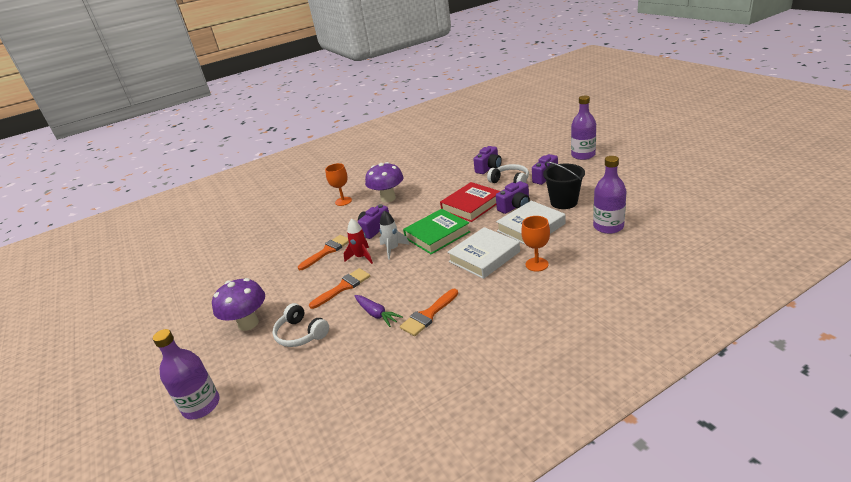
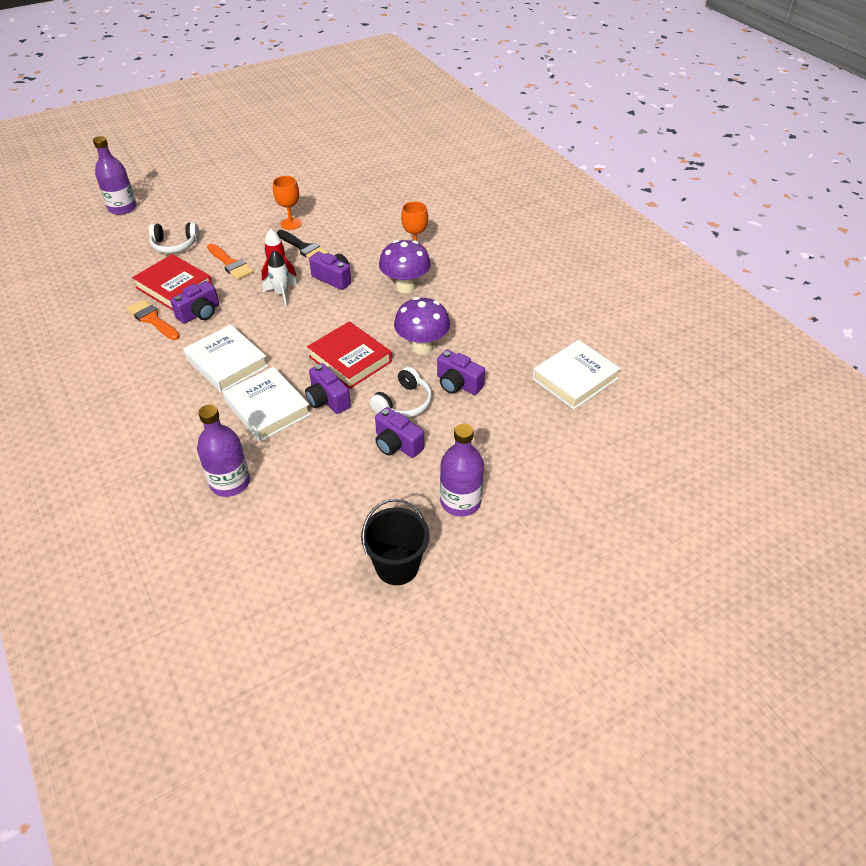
camera: 85 degrees right, 15 degrees up
purple mushroom [212,278,265,331] -> purple mushroom moved to [394,297,450,354]
white headphones [273,303,329,347] -> white headphones turned 135 degrees counterclockwise [149,222,199,253]
orange brush [298,235,349,270] -> black brush [277,230,329,258]
purple carrot [354,295,403,327] -> red book [132,254,212,310]
green book [403,209,470,254] -> none
orange goblet [521,216,550,272] -> orange goblet moved to [273,176,302,230]
black bucket [543,162,585,209] -> black bucket moved to [361,499,430,585]
none -> purple camera [170,281,219,324]
none -> white book [532,340,621,410]

